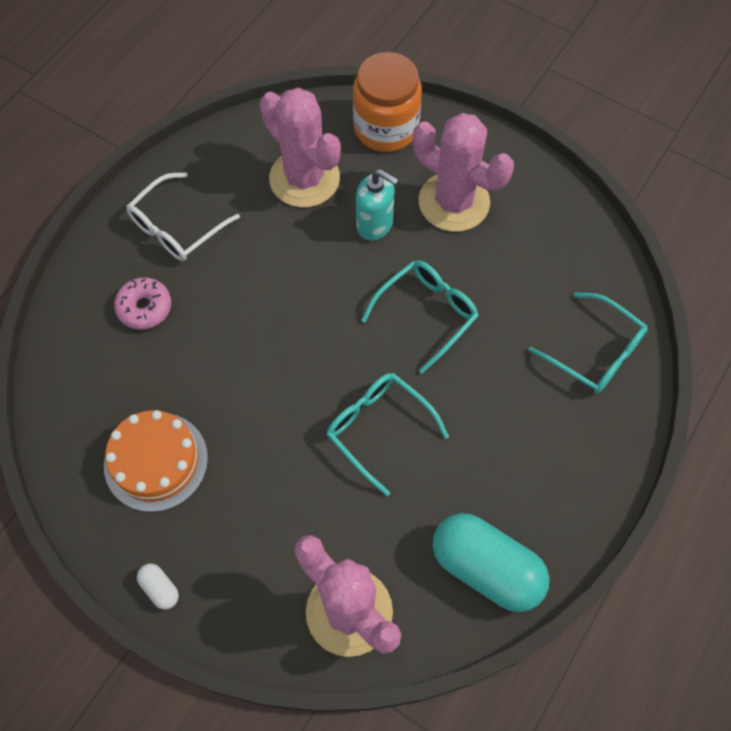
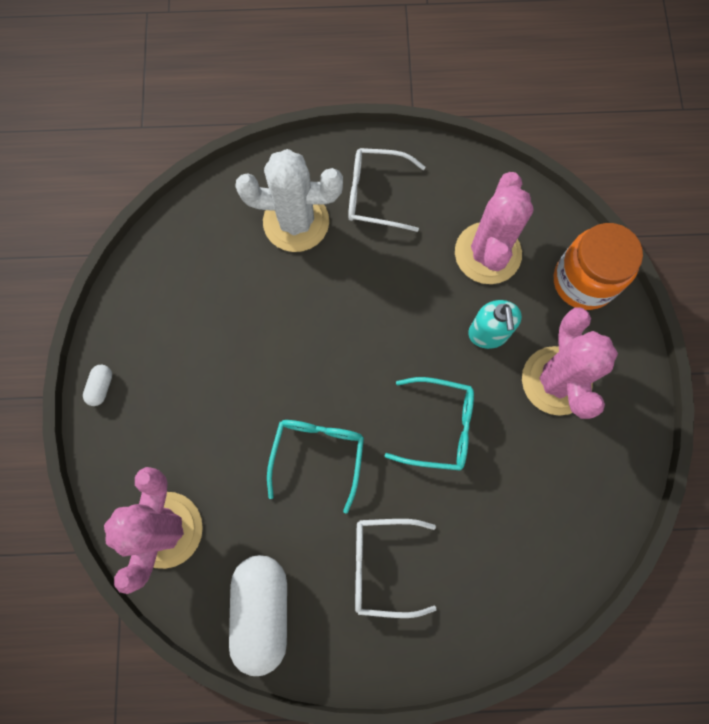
camera: 55 degrees right, 10 degrees up
orange cake [104,410,208,512] -> none
pink donut [114,277,171,330] -> white cactus [235,149,343,252]
turquoise capsule [432,513,550,612] -> white capsule [229,555,287,676]
turquoise glasses [528,292,648,393] -> none
none -> white glasses [355,519,437,618]

